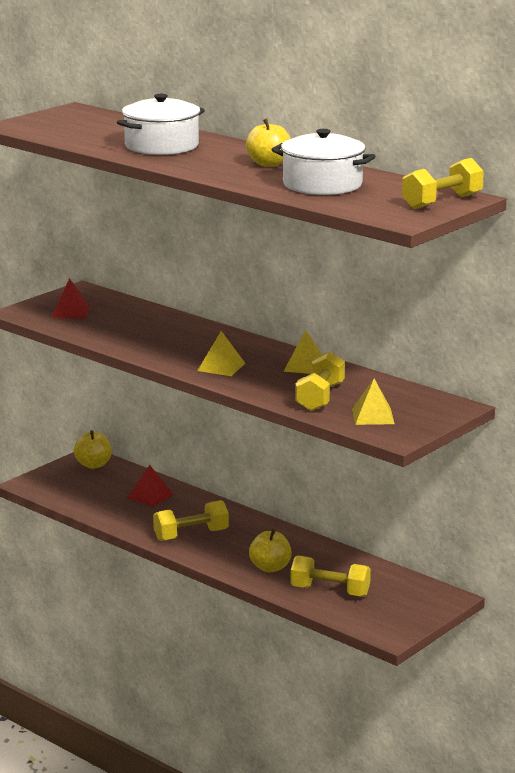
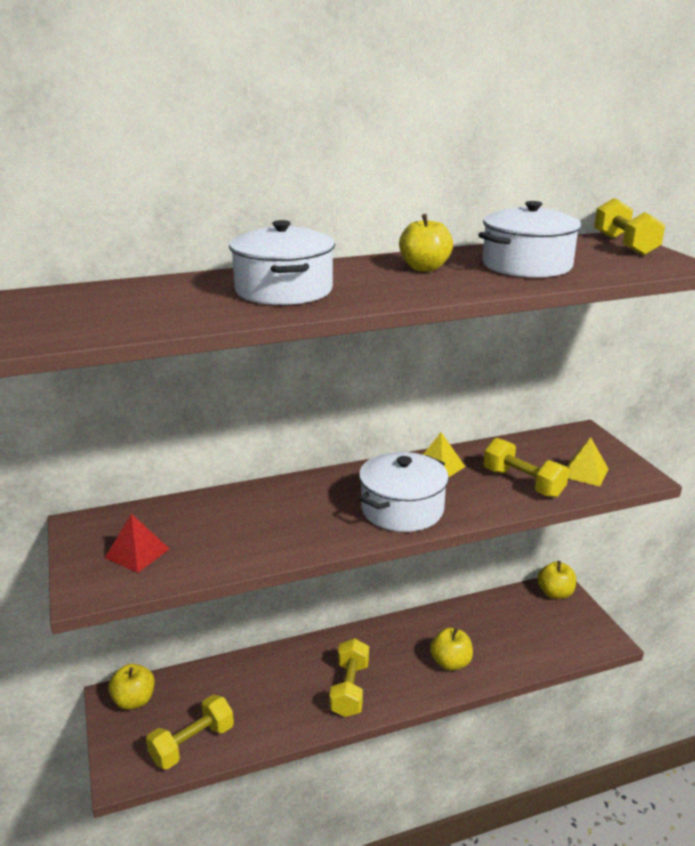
camera: 60 degrees left, 5 degrees up
red pyramid [127,465,174,507] -> none
yellow pyramid [197,331,246,376] -> white pot [359,452,449,532]
yellow dumbbell [290,555,371,597] -> yellow dumbbell moved to [146,695,234,769]
none -> yellow apple [537,561,576,599]

